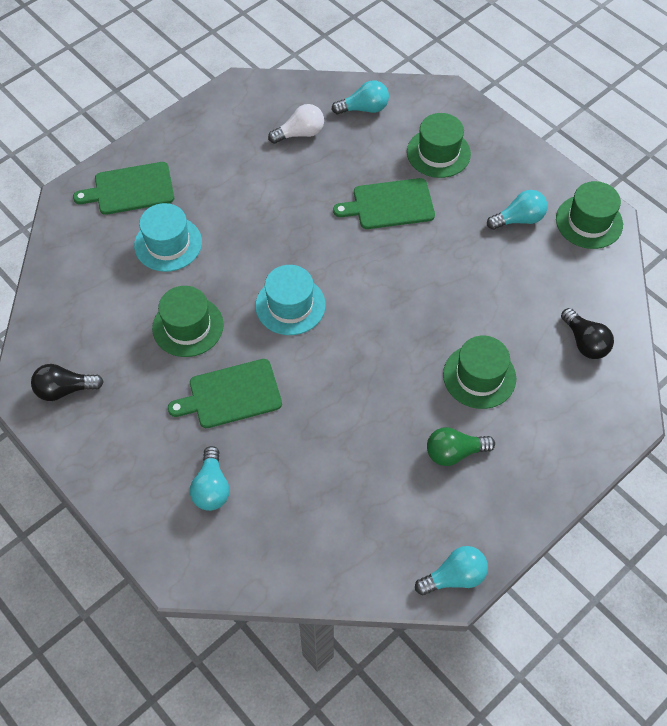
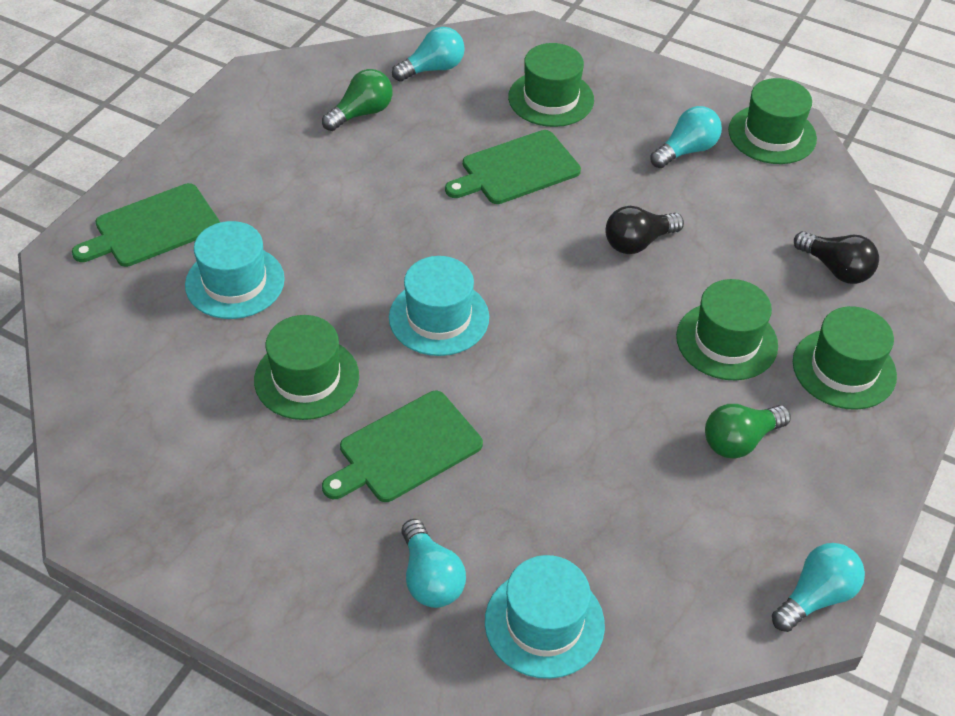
camera: 20 degrees left, 10 degrees down
black light bulb [31,364,104,401] -> black light bulb moved to [605,206,684,254]
white light bulb [268,104,324,144] -> green light bulb [322,69,392,131]
none -> turquoise hat [485,555,605,679]
none -> green hat [793,306,897,410]

